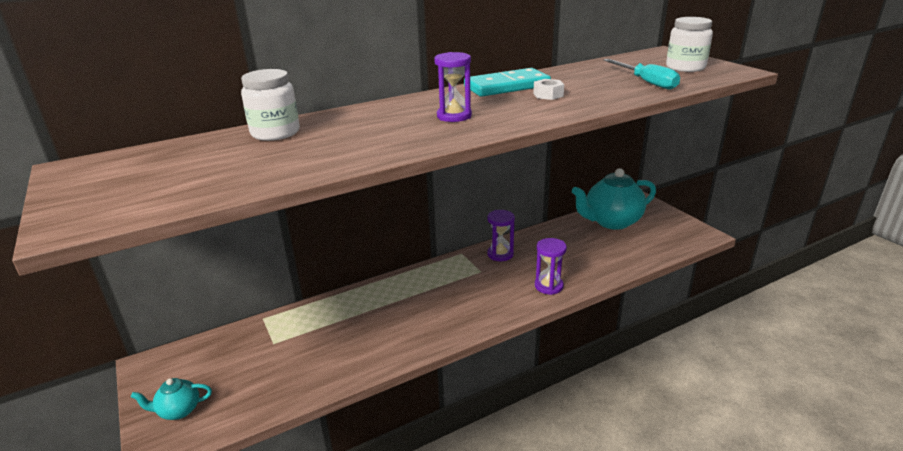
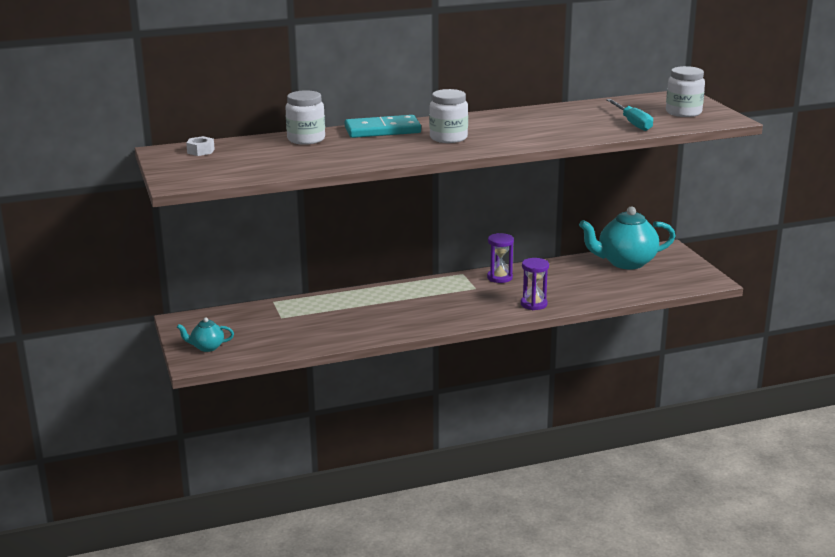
camera: 10 degrees right, 5 degrees down
purple hourglass [434,52,472,122] -> white jar [429,89,468,143]
turquoise domino [464,68,551,97] -> turquoise domino moved to [345,115,421,138]
white nut [533,79,564,100] -> white nut moved to [186,136,215,156]

